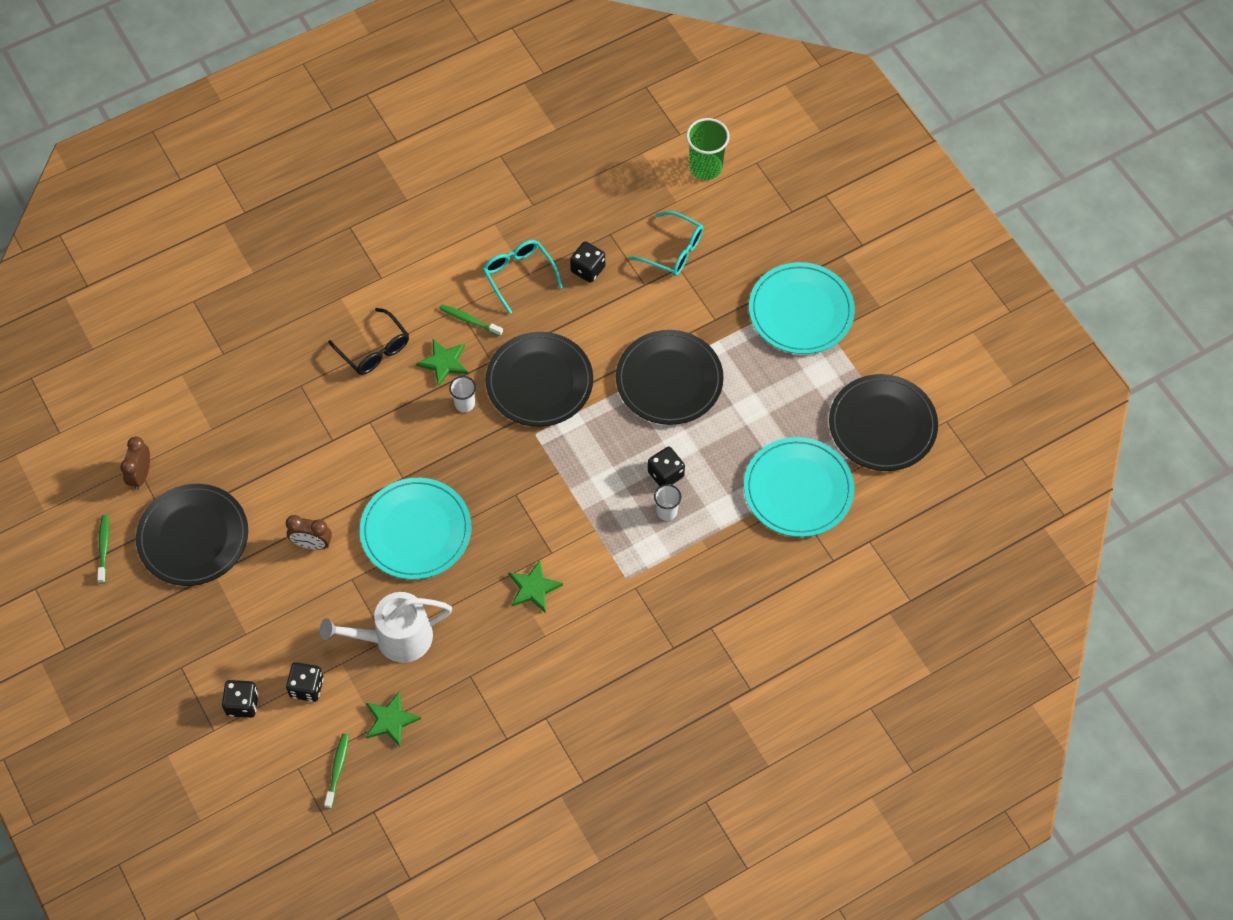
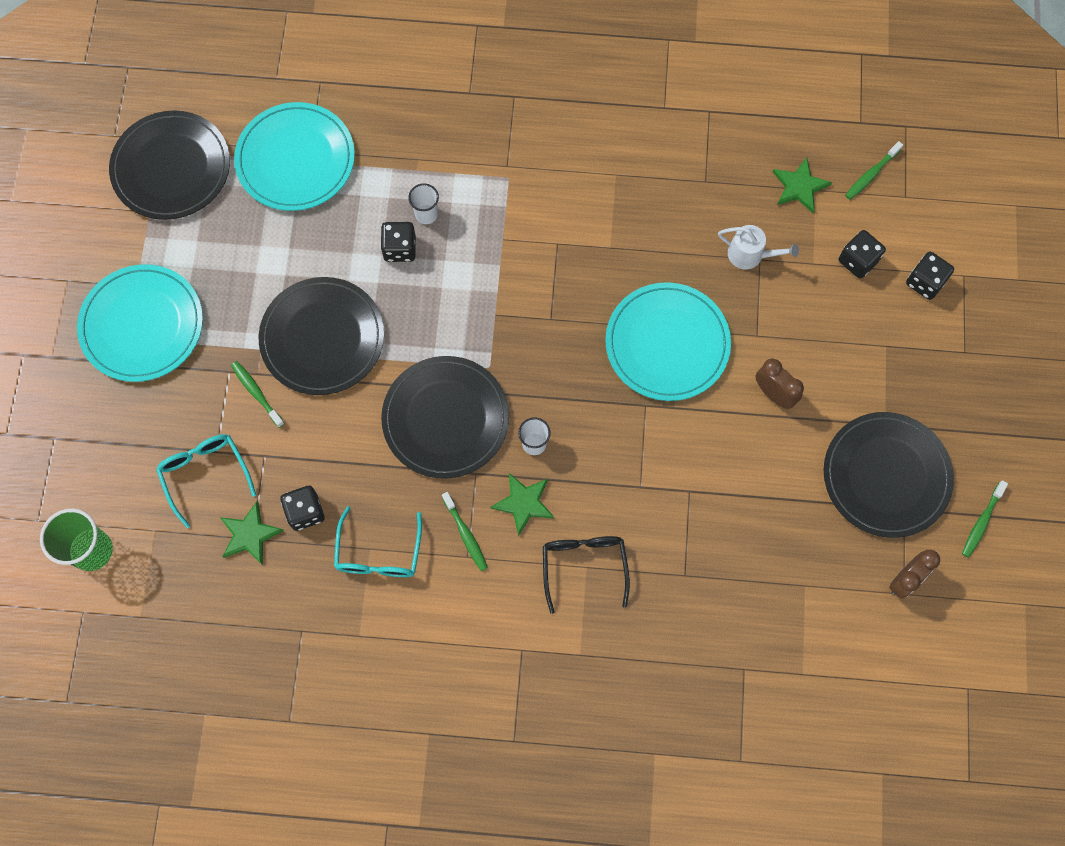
camera: 145 degrees left, 10 degrees up
white watering can [320,592,452,663] -> white watering can [718,225,799,269], size x0.58
green star [508,560,563,613] -> green star moved to [220,501,284,565]
none -> green toothbrush [231,361,285,428]

